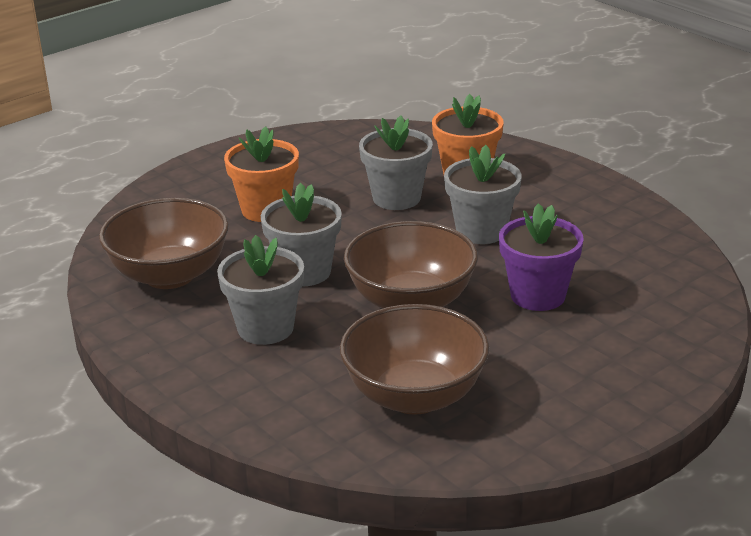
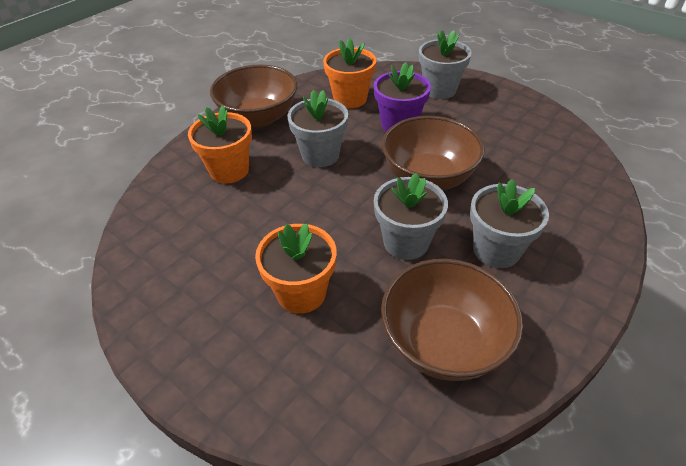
camera: 100 degrees left, 15 degrees up
brown bowl [340,304,489,415] -> brown bowl moved to [210,65,297,128]
grey flower pot [359,116,433,210] -> grey flower pot moved to [419,30,472,99]
none -> orange flower pot [323,38,376,108]

